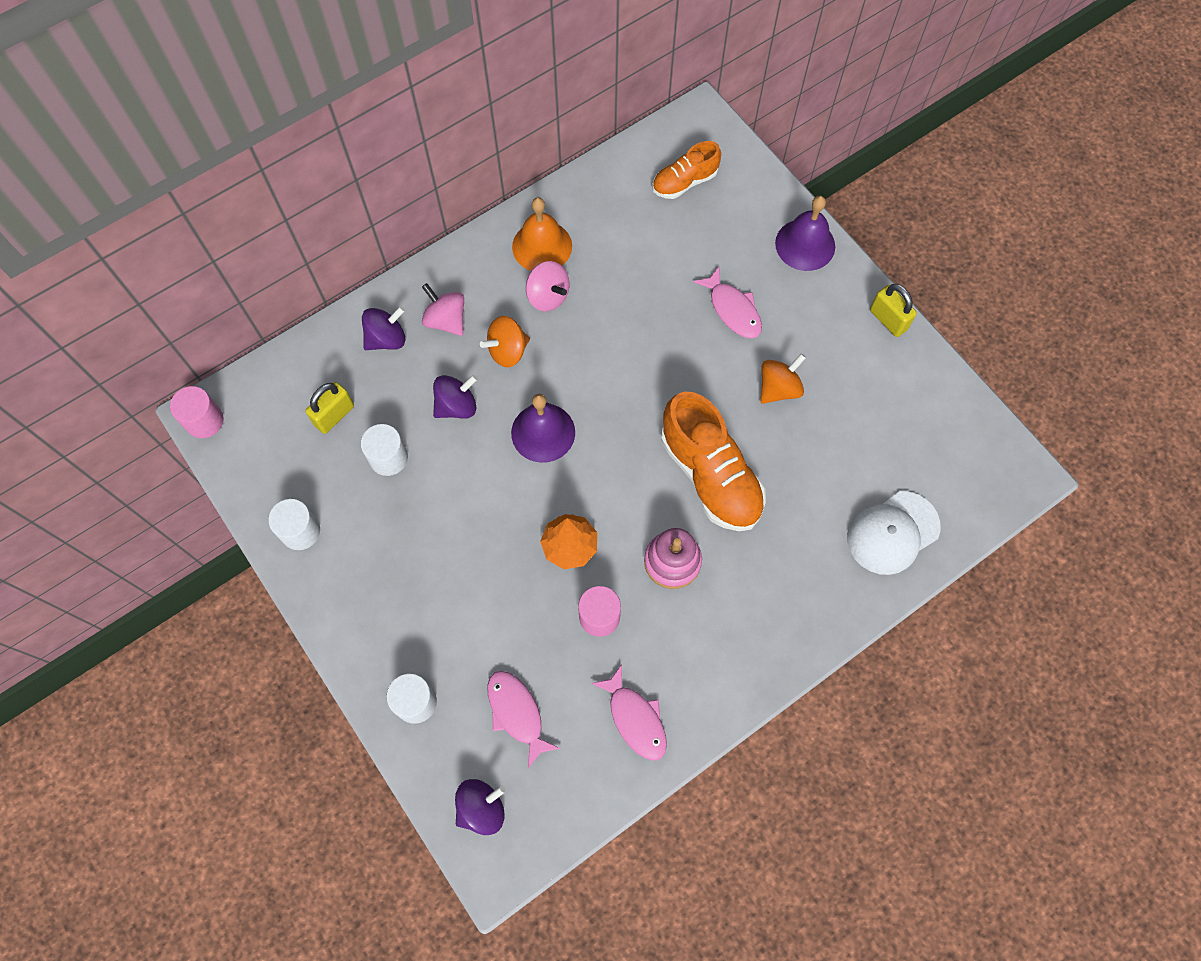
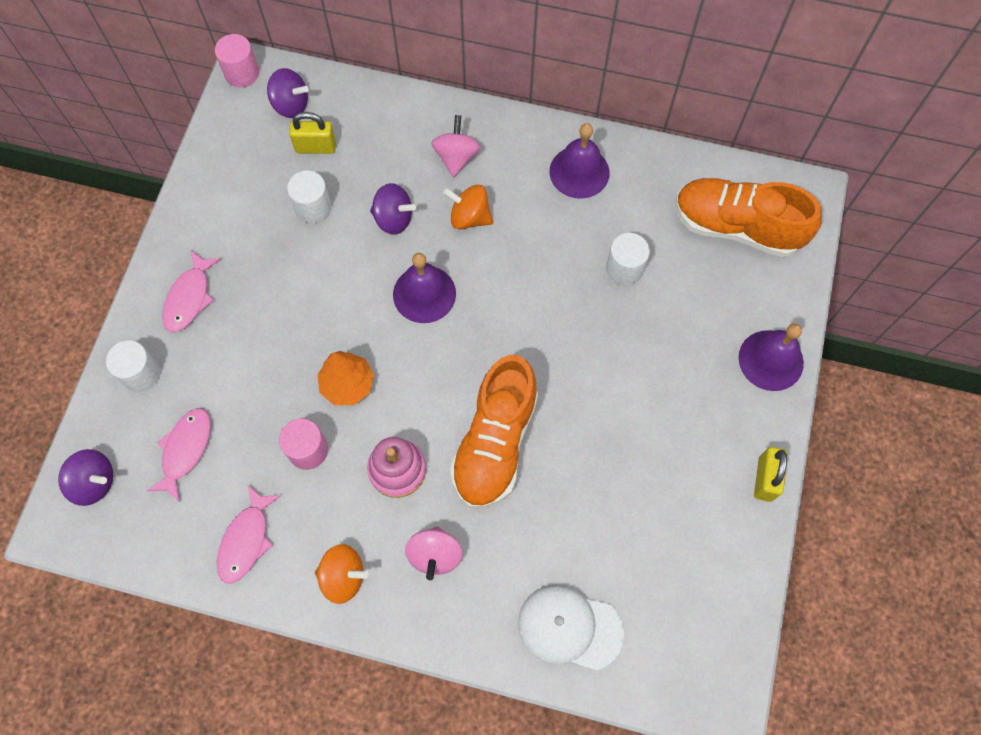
camera: 50 degrees right, 0 degrees up
white cylinder [268,499,320,550] -> white cylinder moved to [606,233,650,285]
purple spinning top [362,306,405,350] -> purple spinning top moved to [267,68,309,118]
orange bell [512,197,572,271] -> purple bell [549,123,610,199]
pink spinning top [526,261,569,312] -> pink spinning top moved to [405,526,463,580]
orange shoe [652,141,721,199] -> orange shoe [676,178,822,257], size x1.75
pink fish [693,267,762,339] -> pink fish moved to [162,250,221,332]
orange spinning top [761,353,806,404] -> orange spinning top moved to [315,544,368,604]

